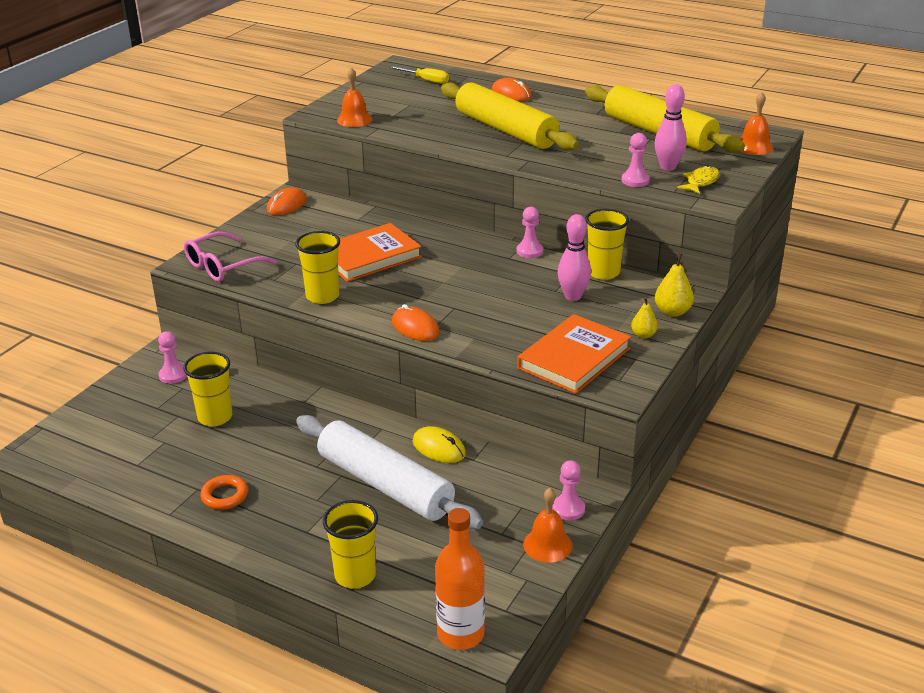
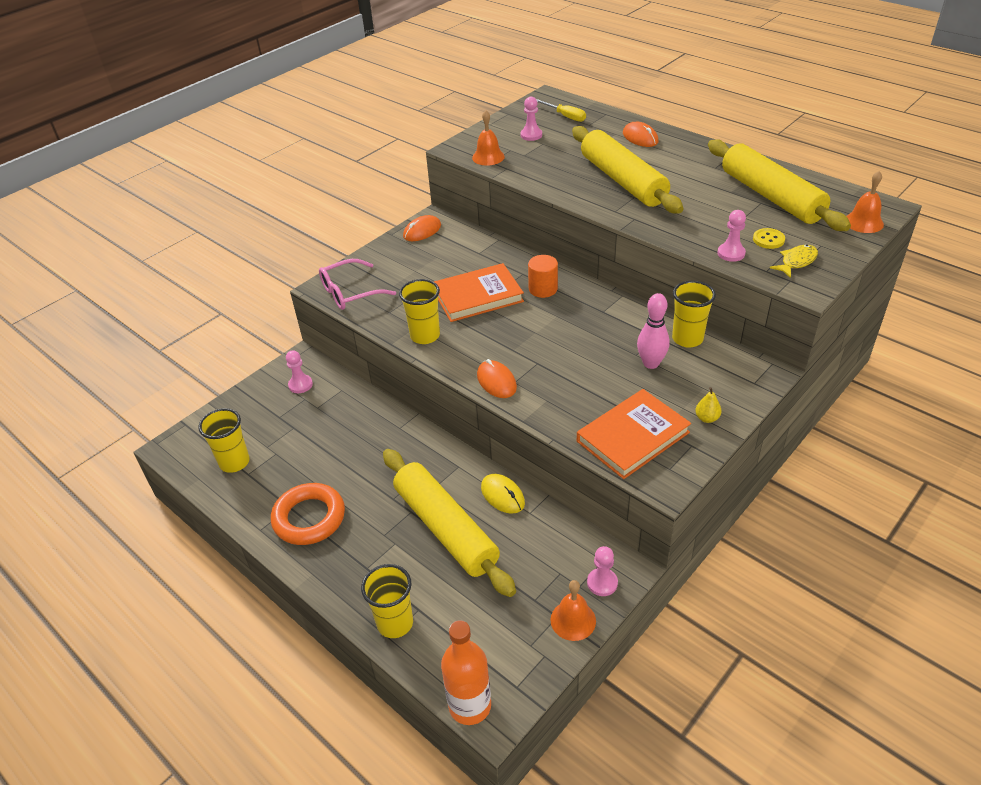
camera: 15 degrees right, 10 degrees up
yellow cup [183,352,232,426] -> yellow cup moved to [198,408,250,473]
orange ring [200,475,248,510] -> orange ring [271,483,345,545], size x1.80
white rolling pin [296,415,483,529] -> yellow rolling pin [383,449,516,597]
pink pawn [517,207,543,258] -> pink pawn moved to [521,97,542,141]
pink bowling pin [655,84,687,171] -> yellow button [753,228,785,249]
yellow pear [655,253,694,317] -> none
none -> orange cylinder [528,255,558,298]

